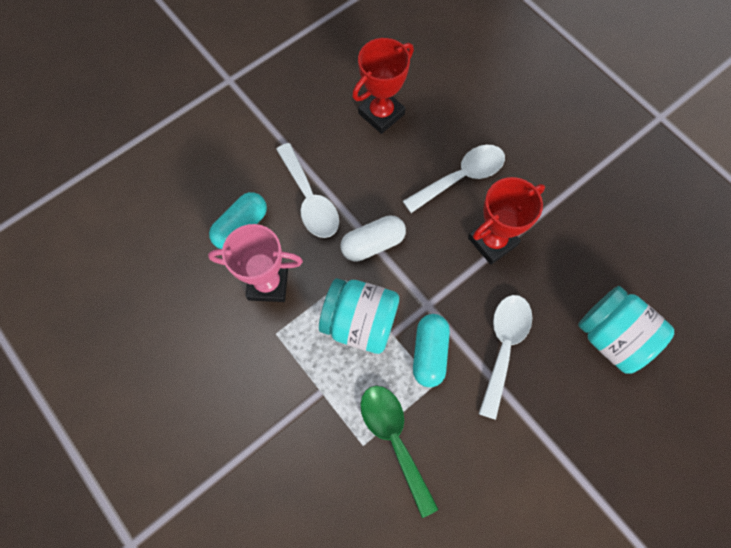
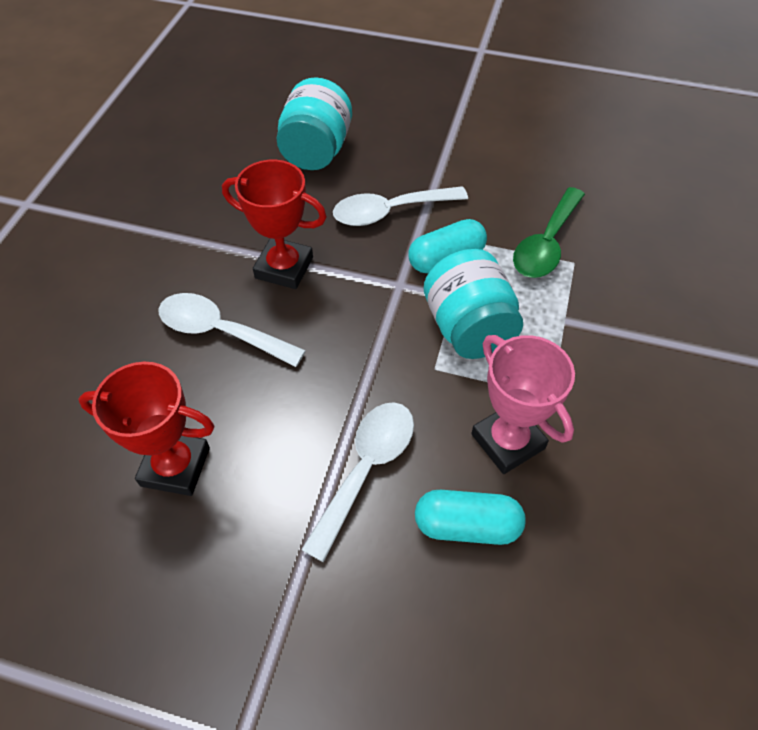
camera: 125 degrees left, 15 degrees down
white capsule [340,215,406,262] -> none

